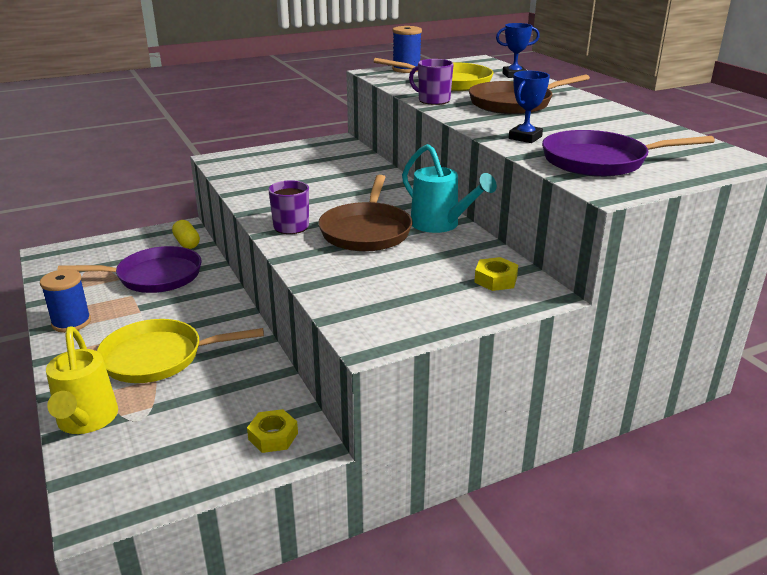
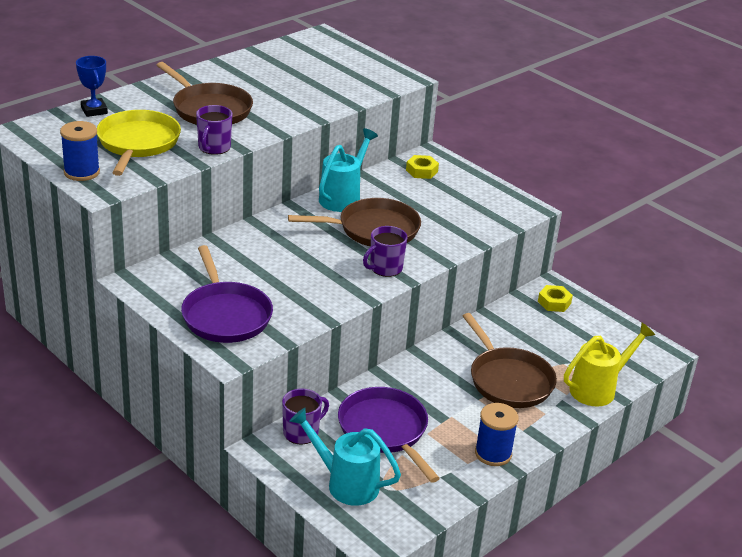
camera: 110 degrees left, 5 degrees up
yellow pan [97,319,264,383] -> brown pan [463,313,557,408]
yellow capsule [172,220,200,249] -> purple mug [282,389,329,444]
blue trophy [509,71,550,143] -> none
purple pan [542,130,715,177] -> purple pan moved to [181,245,273,343]
none -> turquoise watering can [290,408,401,506]

